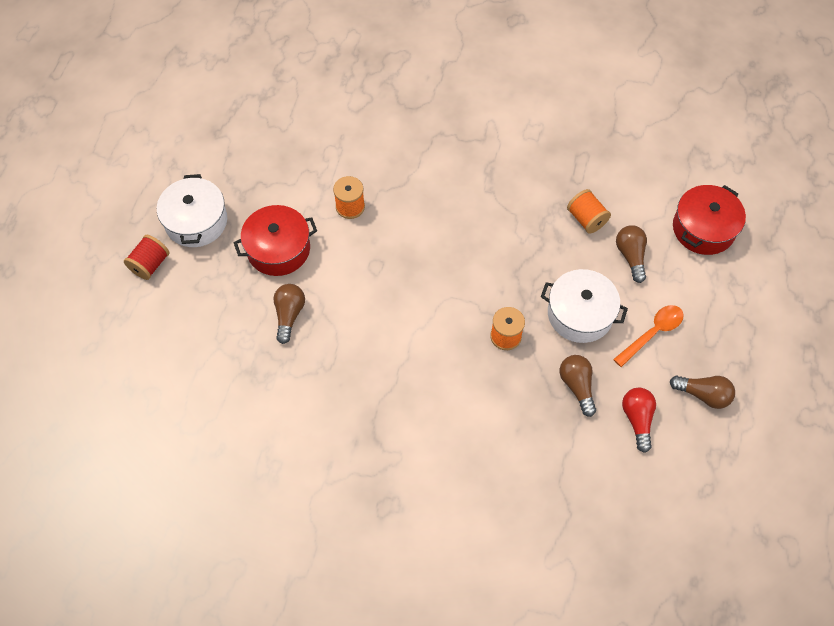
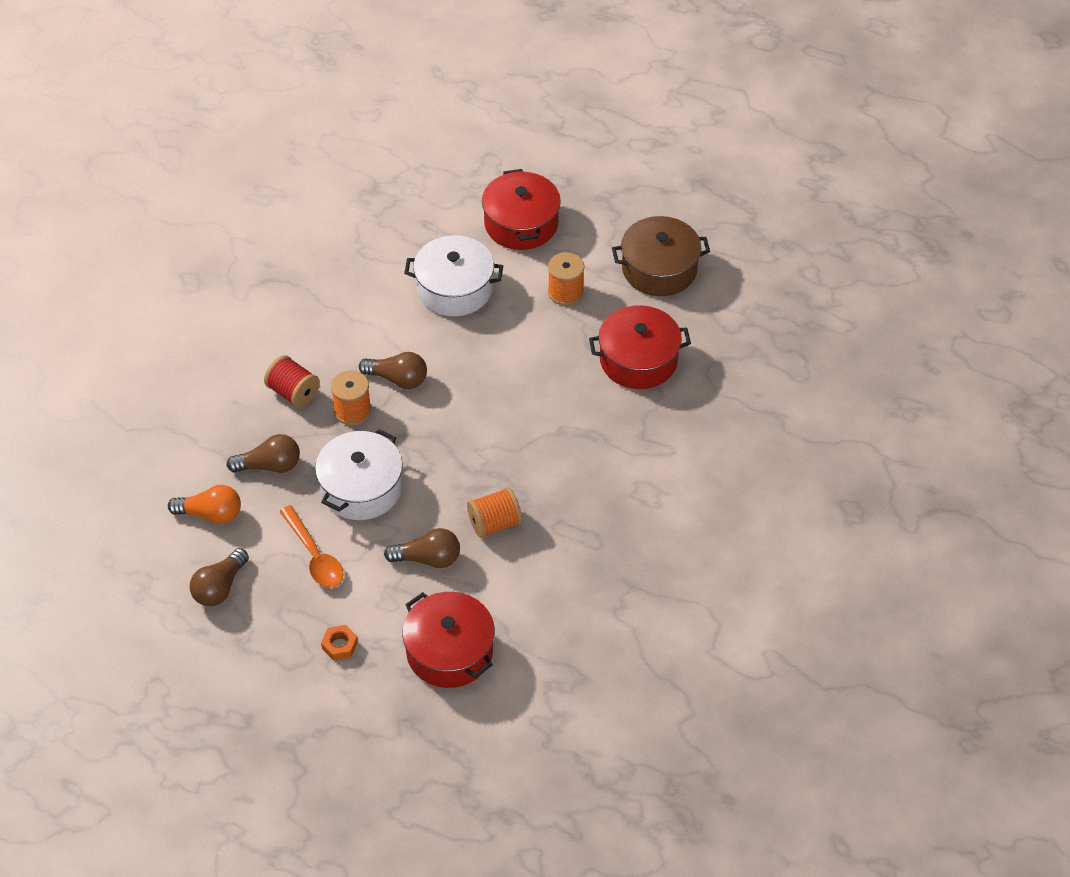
camera: 100 degrees right, 10 degrees down
red spool [124,235,170,280] -> red spool moved to [264,355,320,408]
white pot [157,174,227,247] -> white pot moved to [404,236,503,316]
brown light bulb [273,284,305,344] -> brown light bulb moved to [359,352,427,389]
red light bulb [622,388,656,453] -> orange light bulb [168,485,241,524]
none -> orange nut [321,625,358,661]
none -> red pot [589,305,691,389]
none -> brown pot [612,216,710,296]

